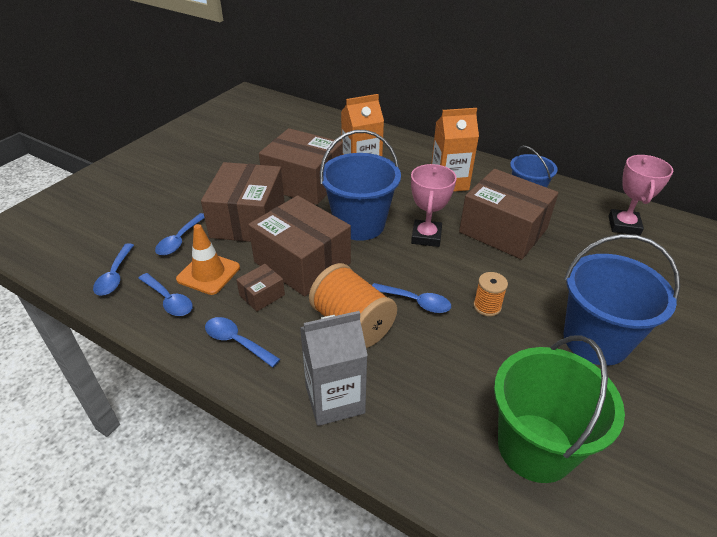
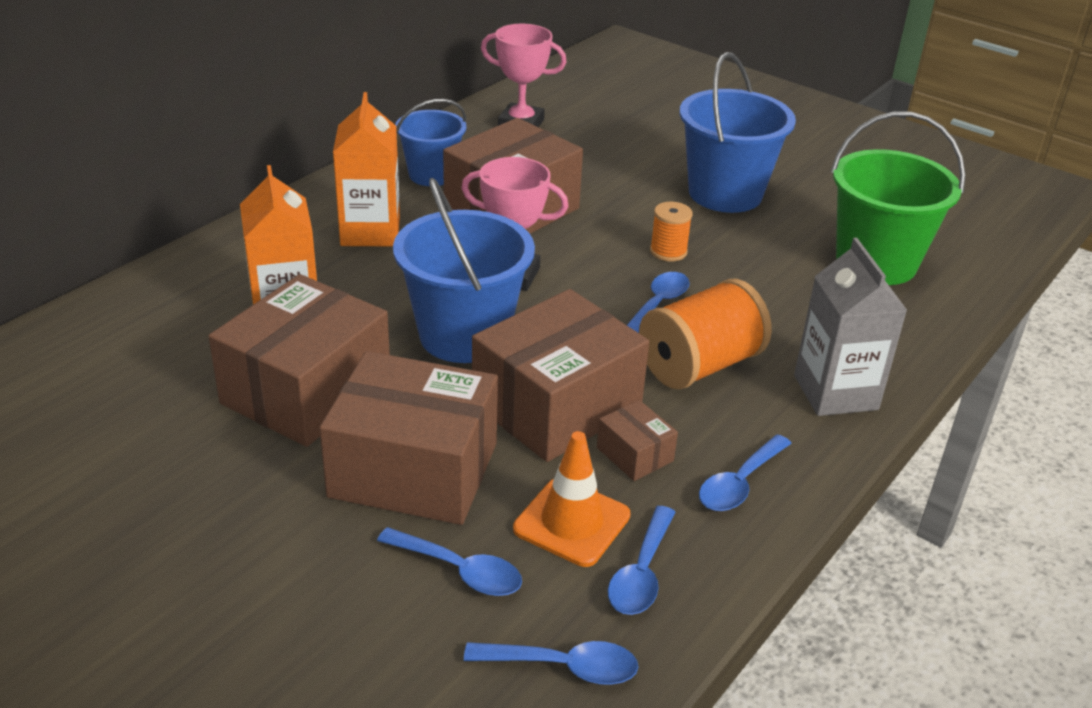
camera: 85 degrees left, 5 degrees down
blue spoon [138,273,193,316] -> blue spoon turned 150 degrees clockwise [608,506,675,615]

